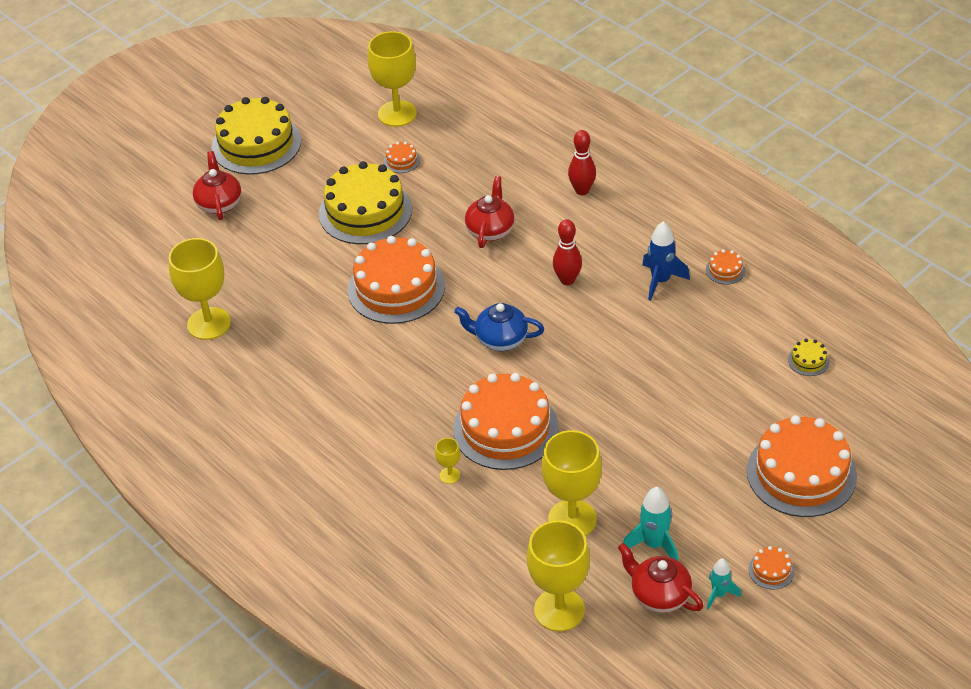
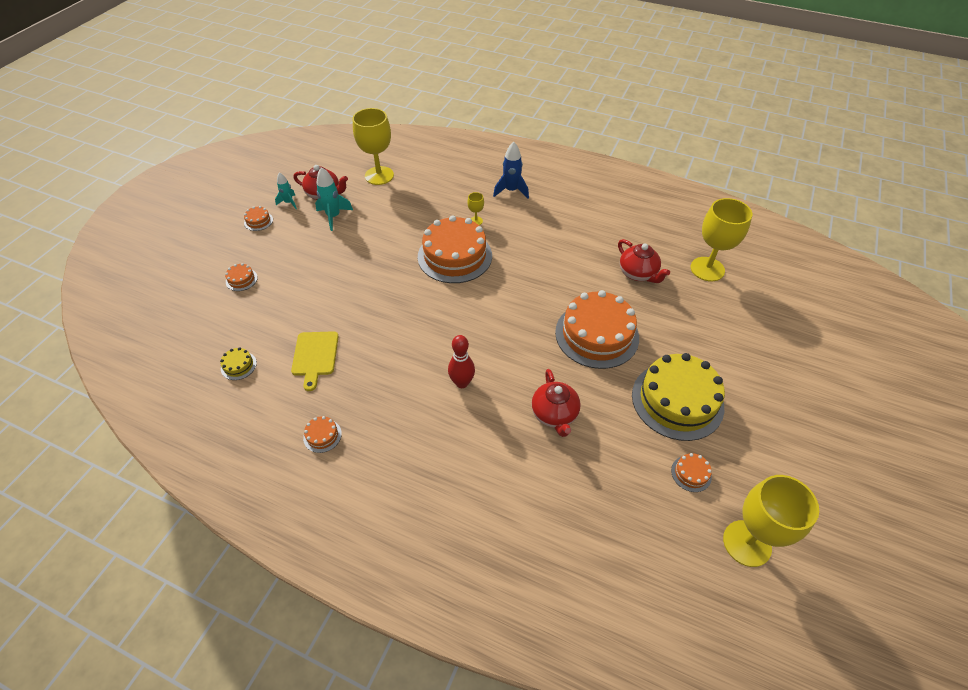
camera: 155 degrees right, 5 degrees up
red teapot [193,151,241,220] -> red teapot moved to [618,239,670,283]
yellow cake [211,97,301,174] -> none
blue teapot [454,303,544,351] -> none
yellow goblet [542,430,602,536] -> none
red bowling pin [568,130,596,195] -> none
blue rocket [642,221,690,301] -> blue rocket moved to [493,141,529,198]
orange cake [747,415,857,517] -> orange cake [225,263,258,291], size x0.40
none -> yellow cutting board [291,331,339,391]

